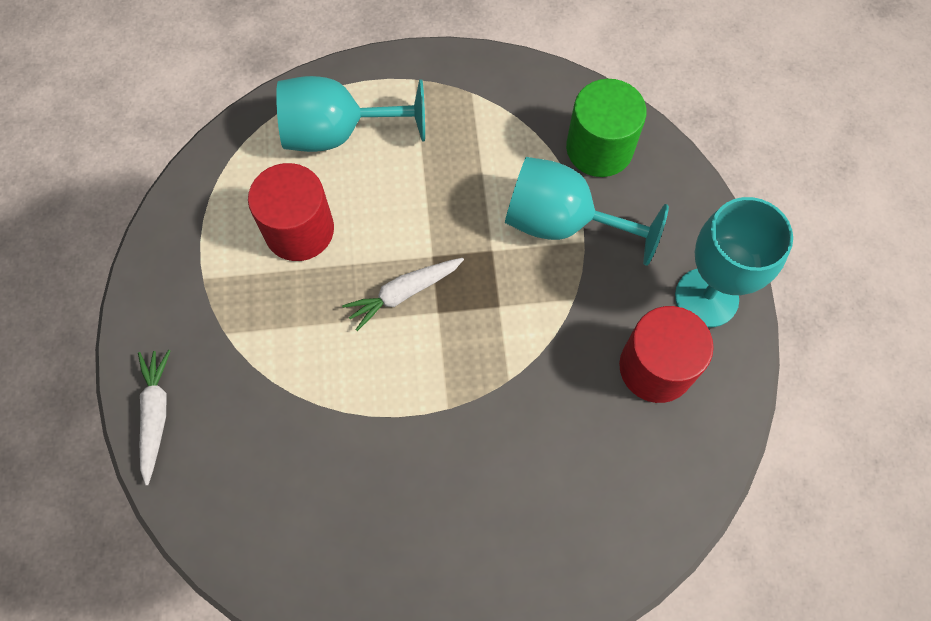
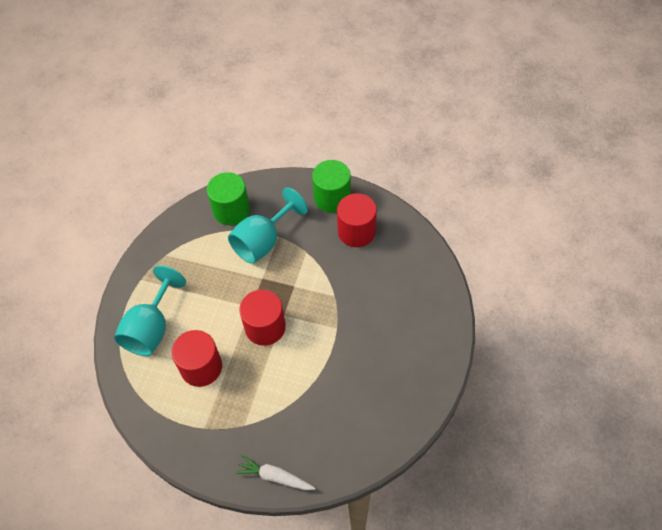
camera: 65 degrees left, 10 degrees down
white carrot [342,258,464,331] -> red cylinder [239,290,286,346]
turquoise goblet [675,197,793,327] -> green cylinder [312,160,351,213]

